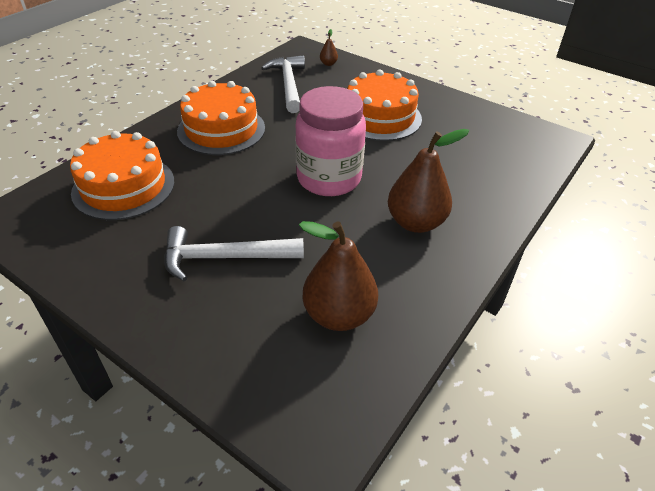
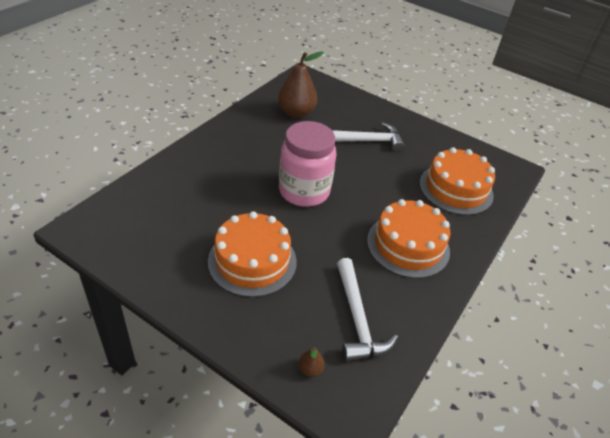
camera: 175 degrees right, 0 degrees up
brown pear [388,129,469,233] -> none

